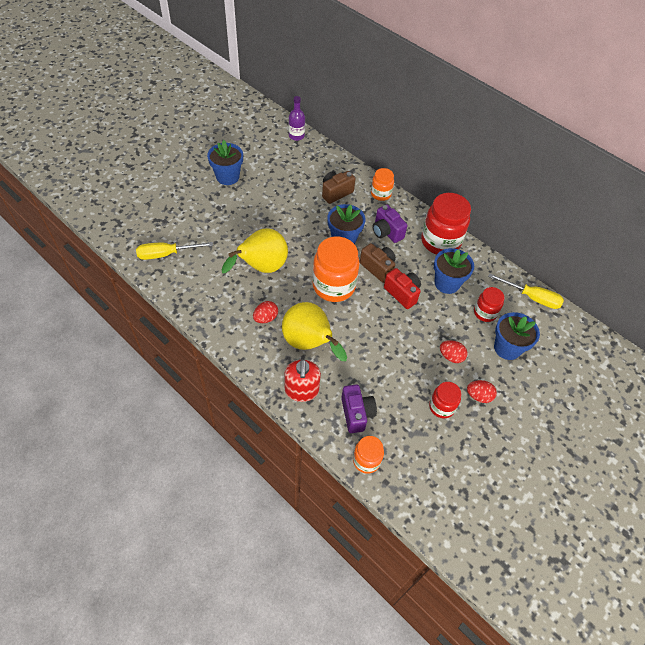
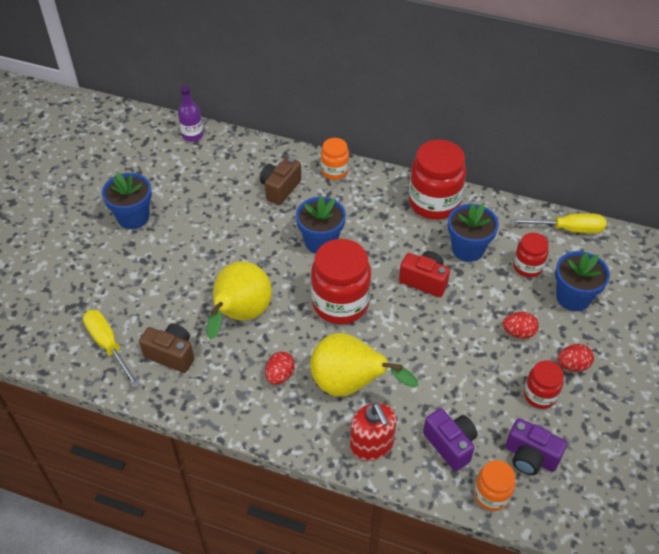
camera: 20 degrees left, 5 degrees down
yellow screwdriver [136,242,213,260] -> yellow screwdriver turned 90 degrees clockwise [83,310,140,388]
orange jar [312,237,360,302] -> red jar [311,239,371,324]
brown camera [360,243,396,283] -> brown camera moved to [139,323,194,373]
purple camera [373,204,408,243] -> purple camera moved to [505,418,567,475]

